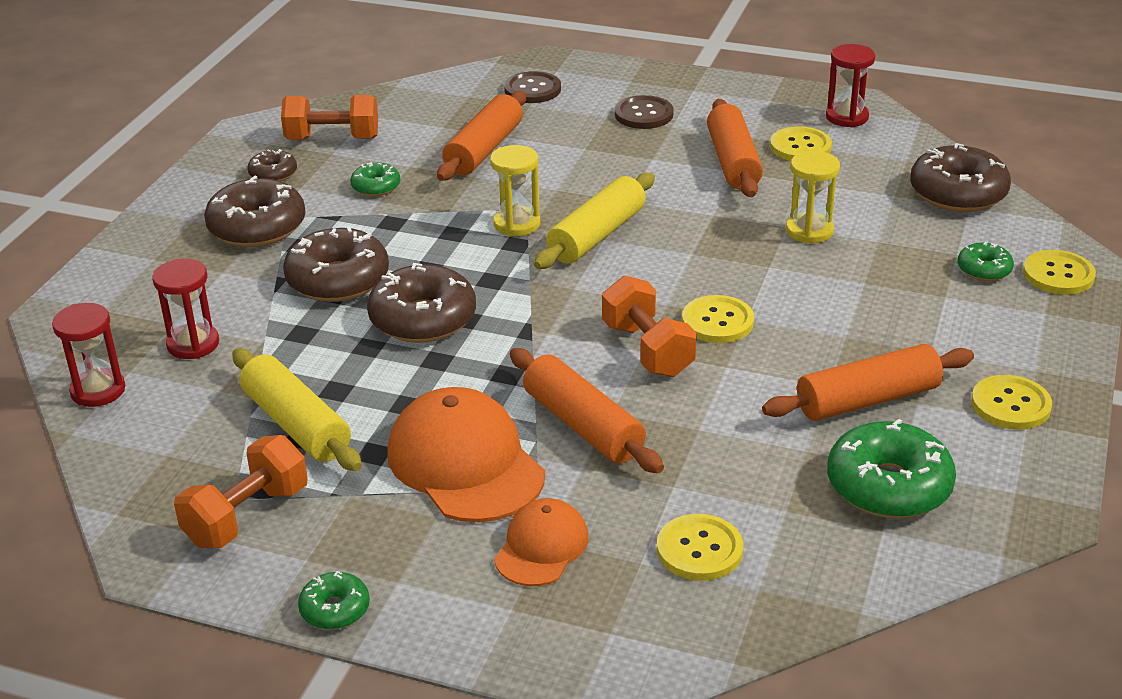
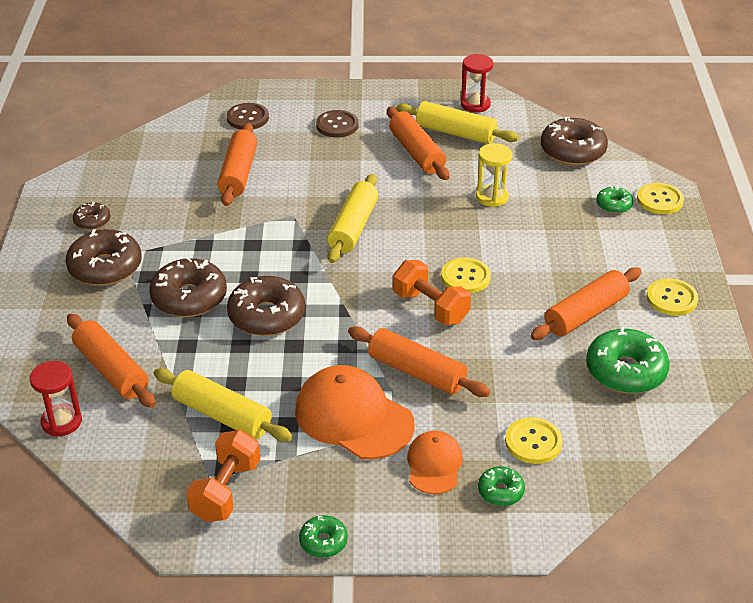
camera: 20 degrees left, 5 degrees up
red hourglass [152,259,219,359] -> orange rolling pin [67,314,156,408]
orange dumbbell [281,95,378,140] -> none
green donut [350,162,400,197] -> green donut moved to [478,467,525,506]
yellow hourglass [490,145,540,236] -> none
yellow button [770,126,832,161] -> yellow rolling pin [396,101,519,144]

